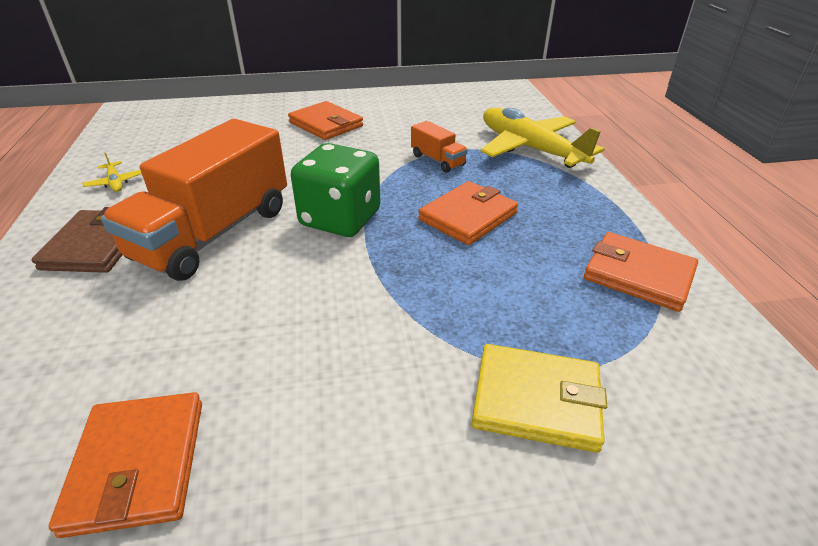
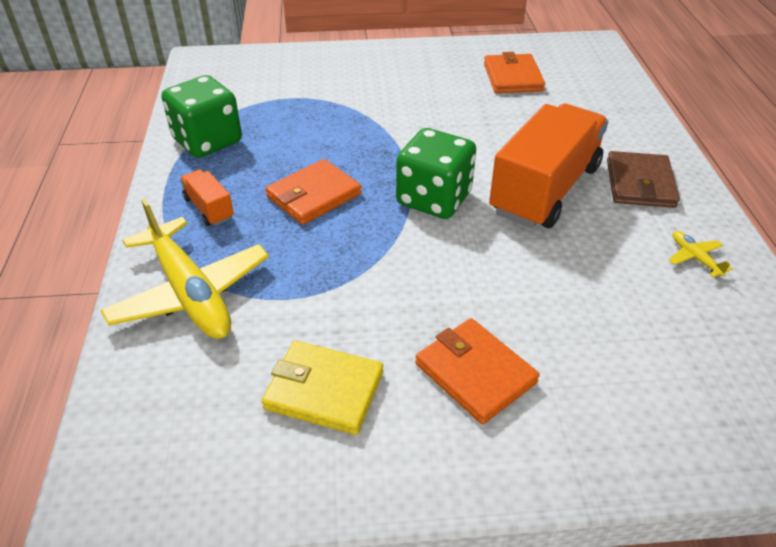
camera: 175 degrees left, 5 degrees up
orange truck [411,121,468,173] -> orange truck moved to [180,170,234,226]
yellow wallet [472,344,607,453] -> yellow wallet moved to [262,341,383,435]
orange wallet [584,232,698,312] -> green dice [162,75,242,158]

